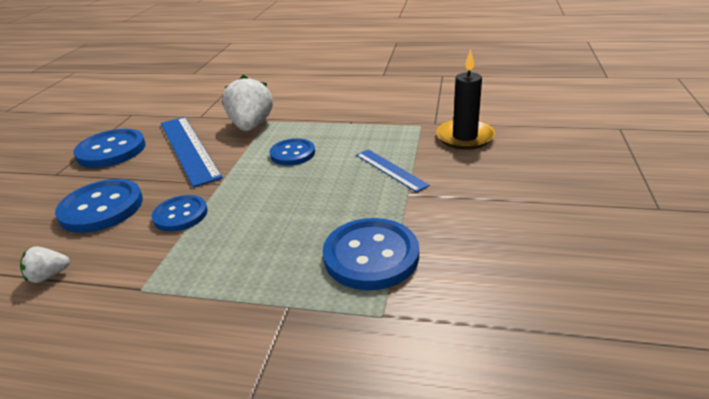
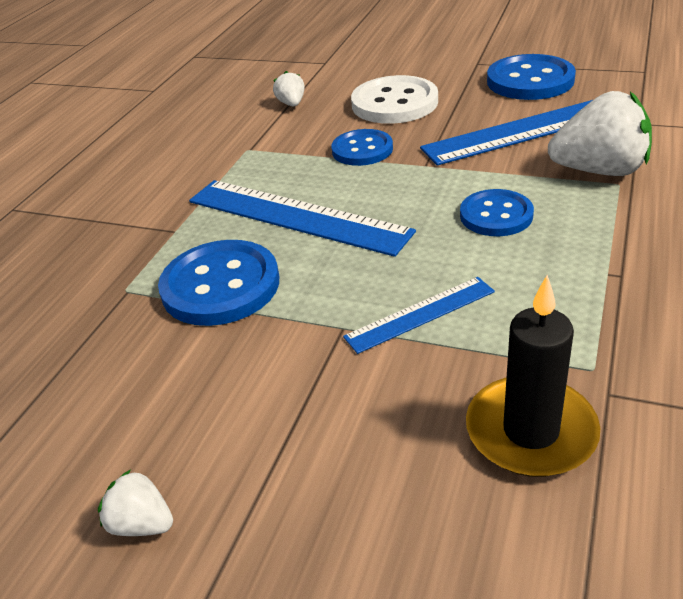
camera: 100 degrees right, 5 degrees up
blue button [55,179,143,233] -> white button [351,75,438,124]
none -> white strawberry [98,469,173,536]
none -> blue ruler [189,180,416,257]

